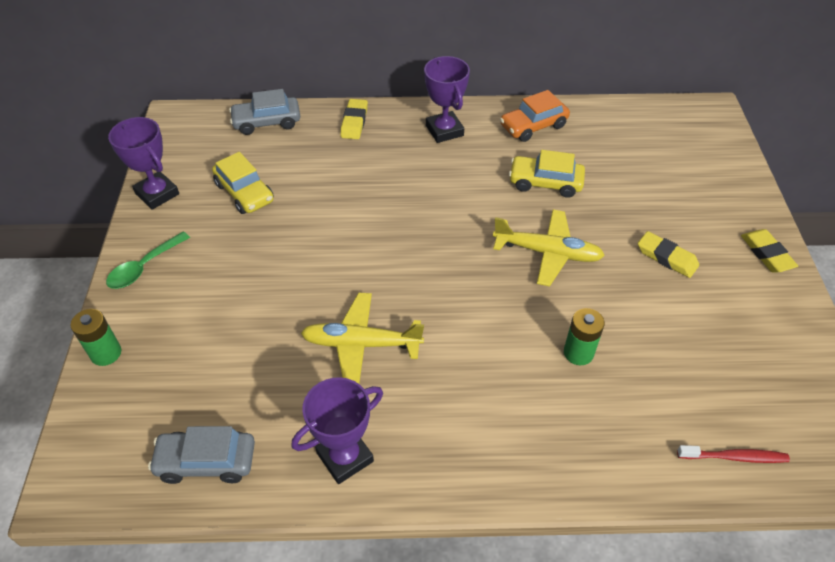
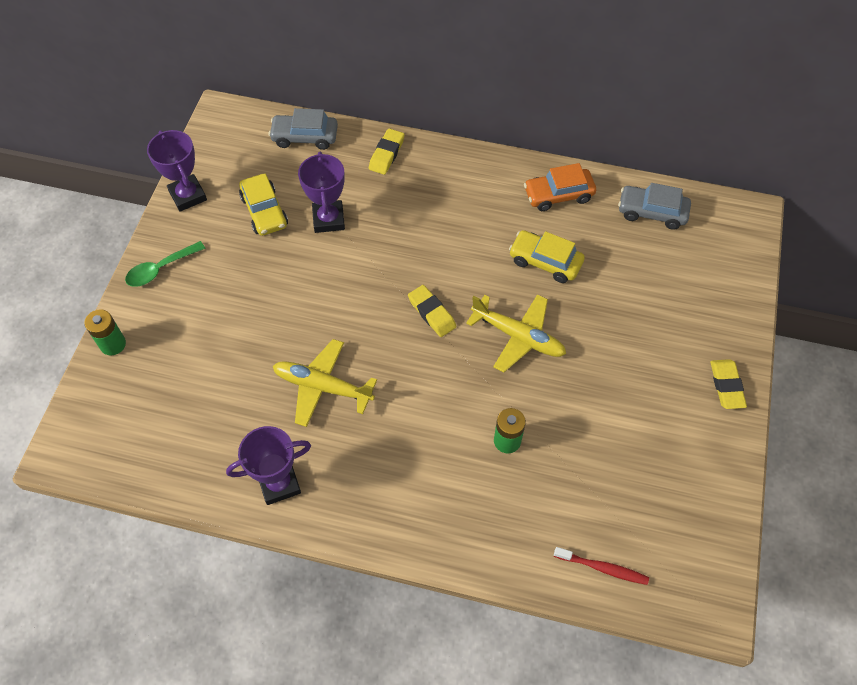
camera: 15 degrees right, 10 degrees up
grey car [148,426,255,484] -> grey car moved to [618,183,691,230]
purple trophy [424,56,470,143] -> purple trophy moved to [298,152,345,233]
yellow eraser [638,231,699,278] -> yellow eraser moved to [408,285,456,337]

